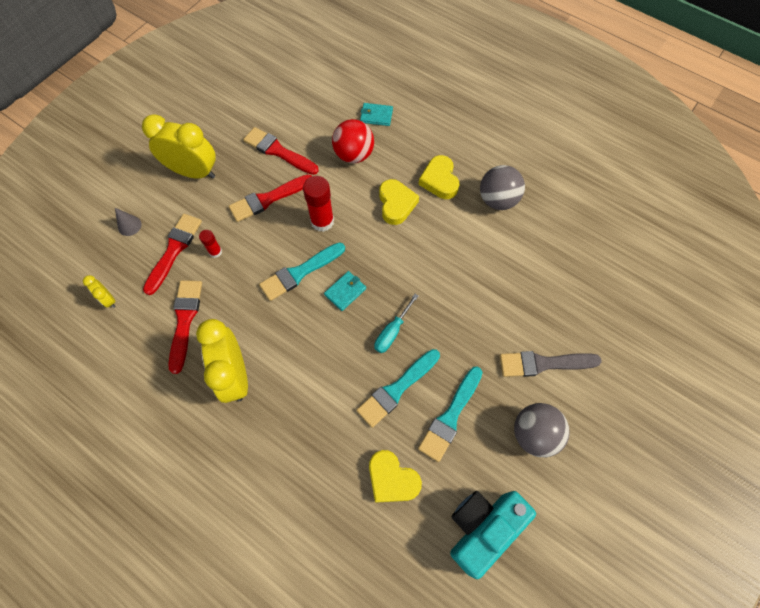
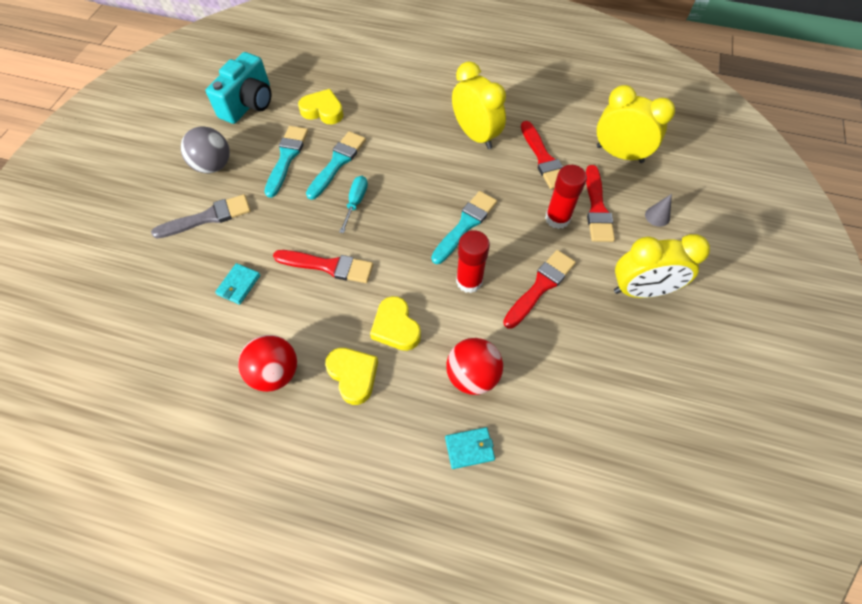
camera: 160 degrees right, 5 degrees down
yellow clock [83,275,116,308] -> yellow clock [597,85,675,163], size x2.20
red glue stick [199,230,222,258] -> red glue stick [545,165,587,229], size x1.85
red brush [243,127,319,175] -> red brush moved to [273,250,373,283]
turquoise wallet [324,271,366,311] -> turquoise wallet moved to [215,263,260,305]
grey ball [480,165,525,210] -> red ball [238,335,297,392]

